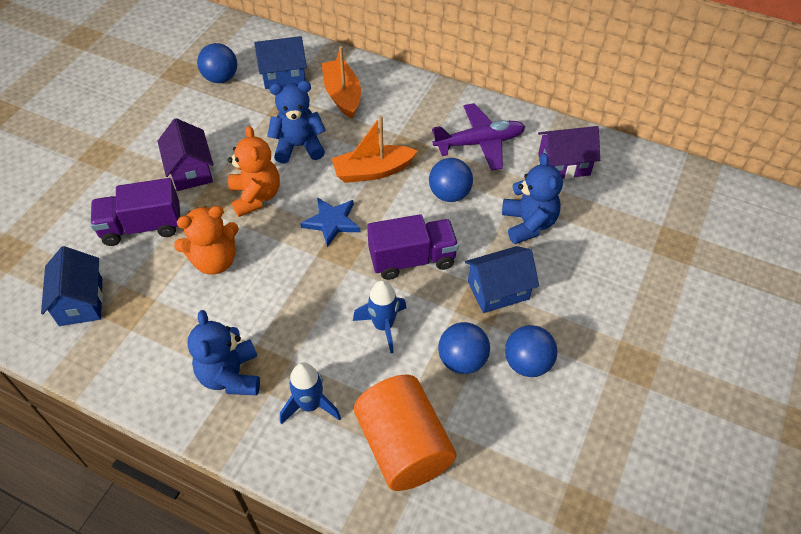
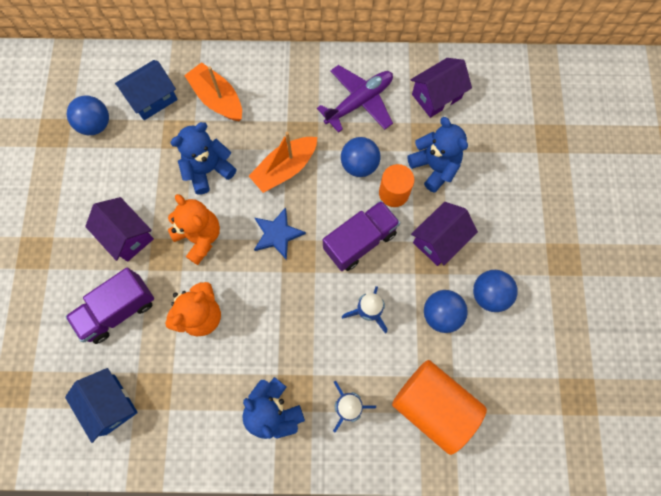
camera: 25 degrees left, 20 degrees up
blue house [465,246,539,313] -> purple house [411,202,478,266]
none -> orange cylinder [379,164,415,207]

